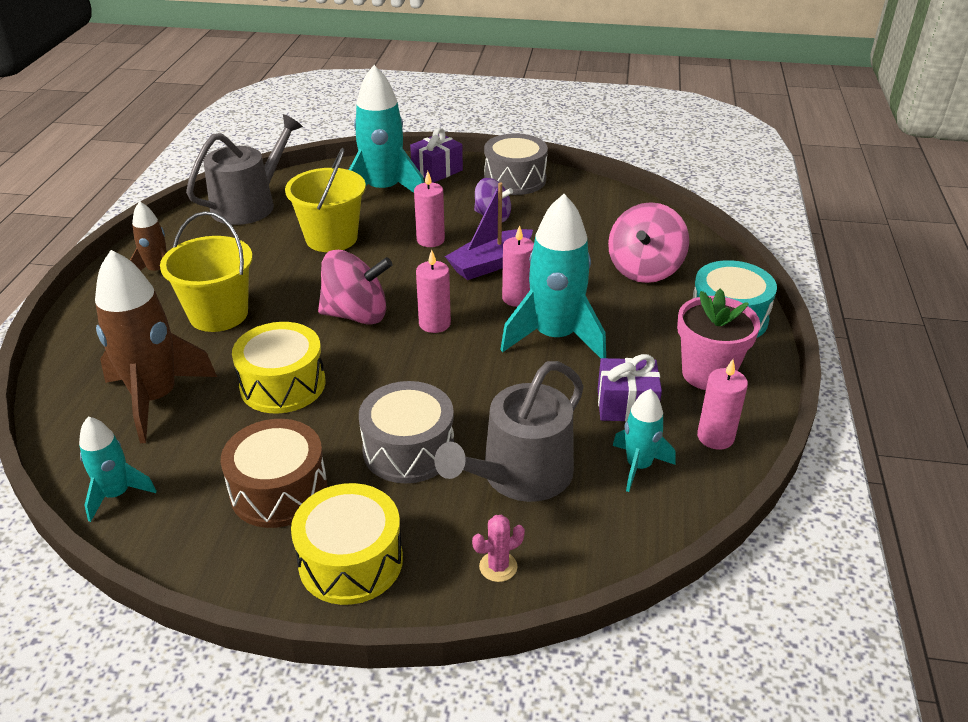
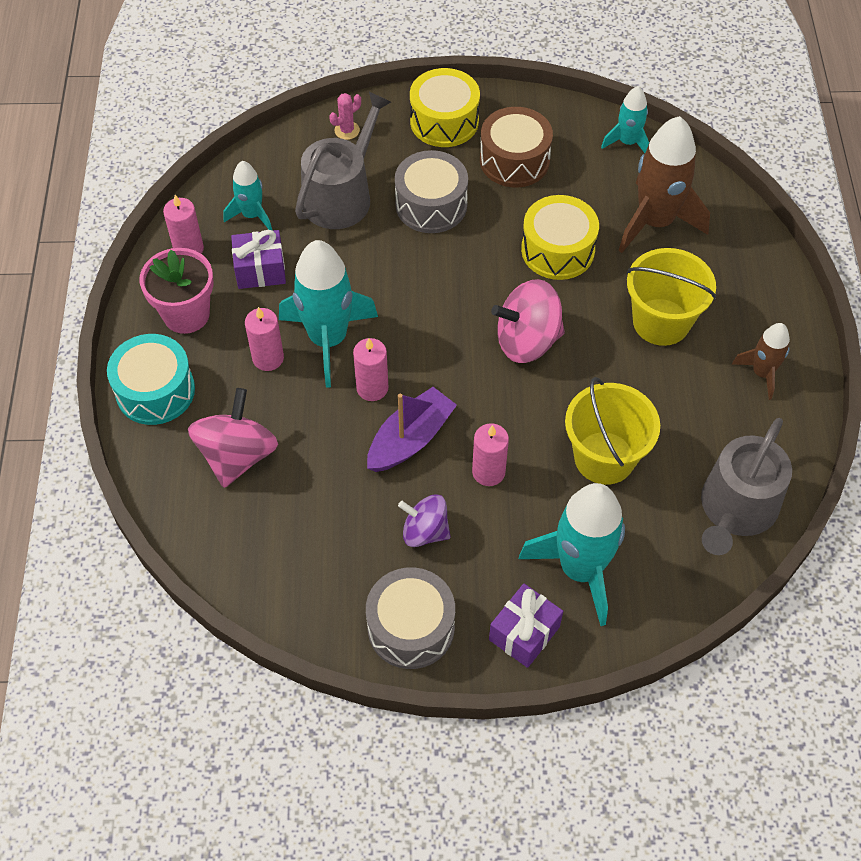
camera: 170 degrees right, 20 degrees up
pink candle [416,250,451,333] -> pink candle moved to [245,307,284,371]

